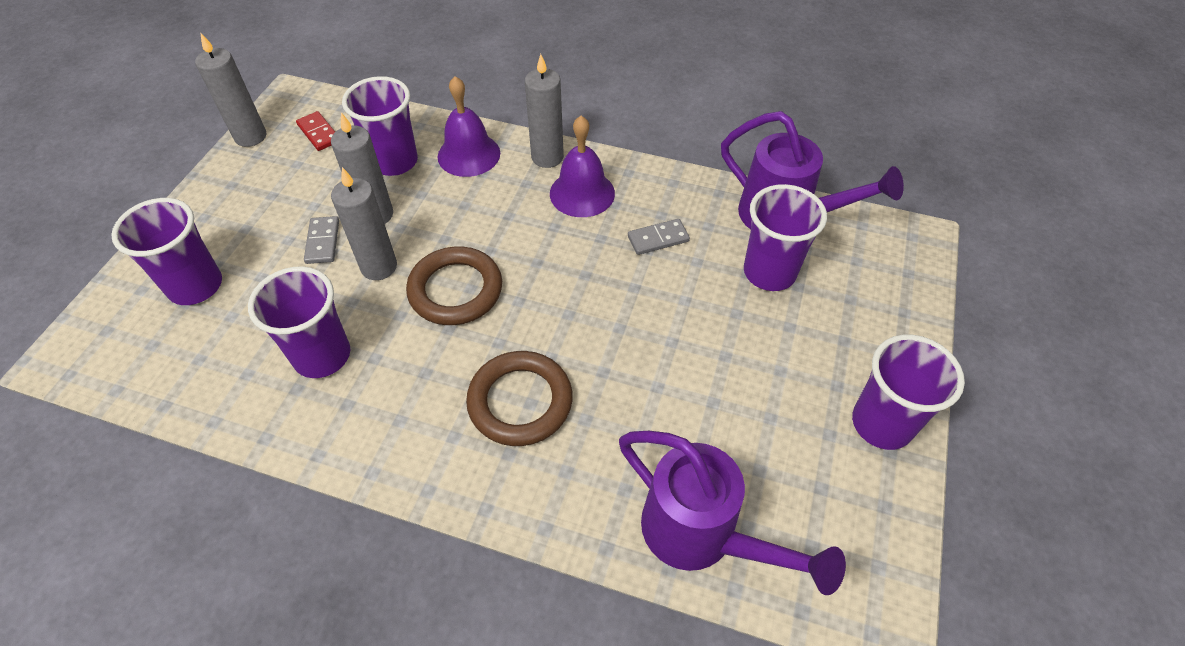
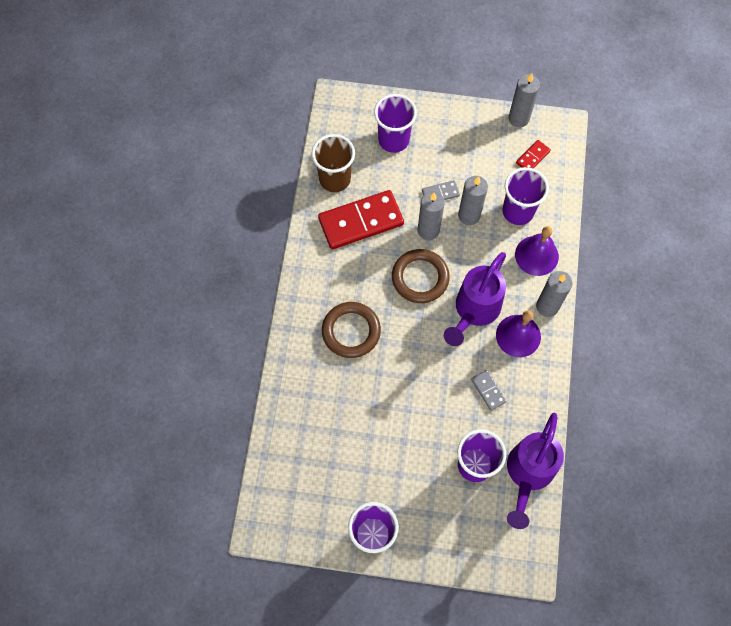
camera: 80 degrees right, 15 degrees up
purple cup [248,266,350,378] -> red domino [318,190,404,249]
purple watering can [619,431,846,595] -> purple watering can moved to [444,252,506,346]
none -> brown cup [312,134,355,192]

